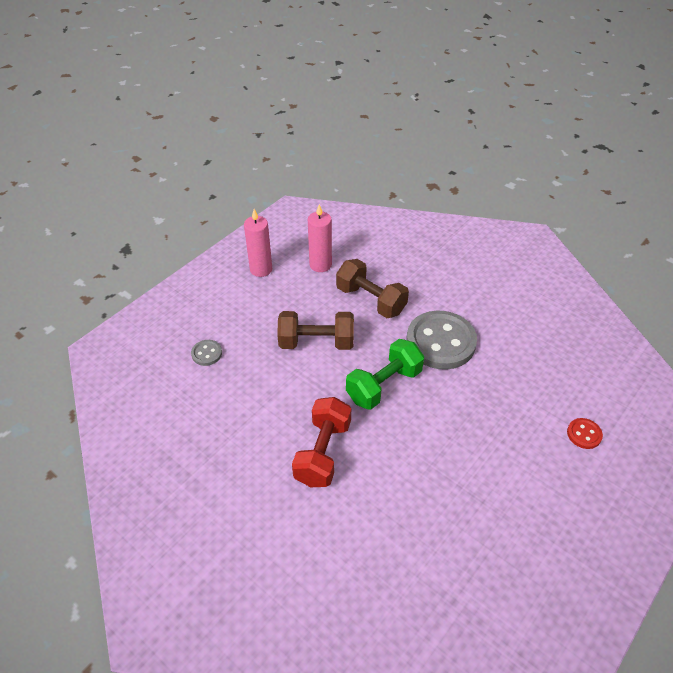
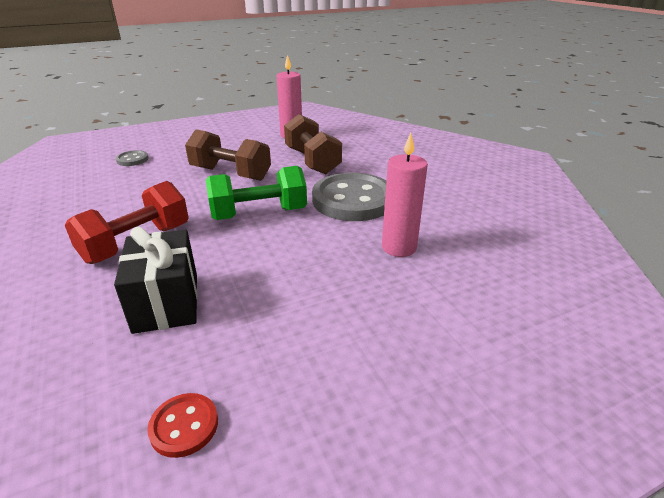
camera: 25 degrees right, 15 degrees down
pink candle [244,209,272,277] -> pink candle moved to [382,133,428,257]
red button [567,418,603,449] -> red button moved to [147,393,218,458]
none -> black gift [114,226,198,334]

